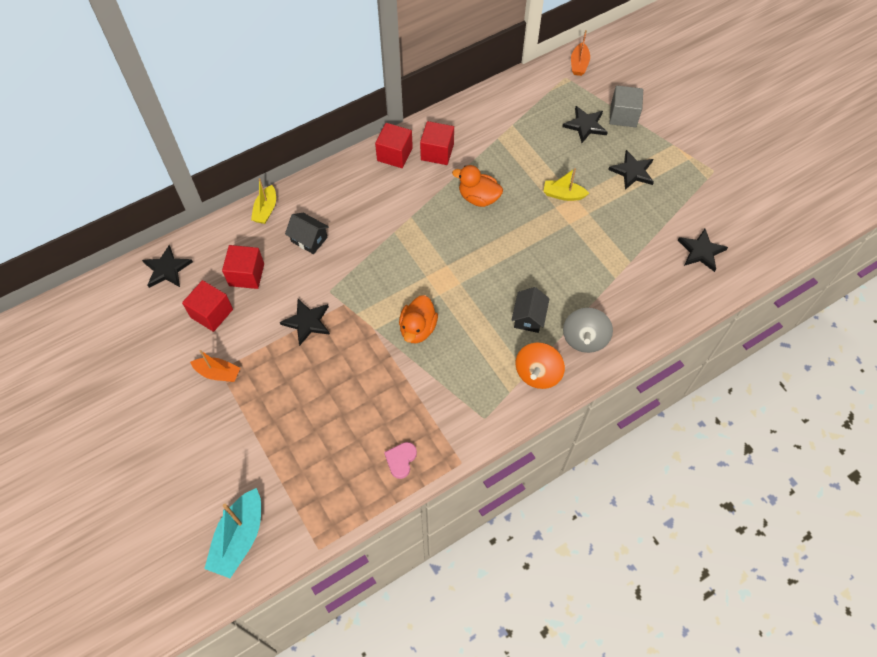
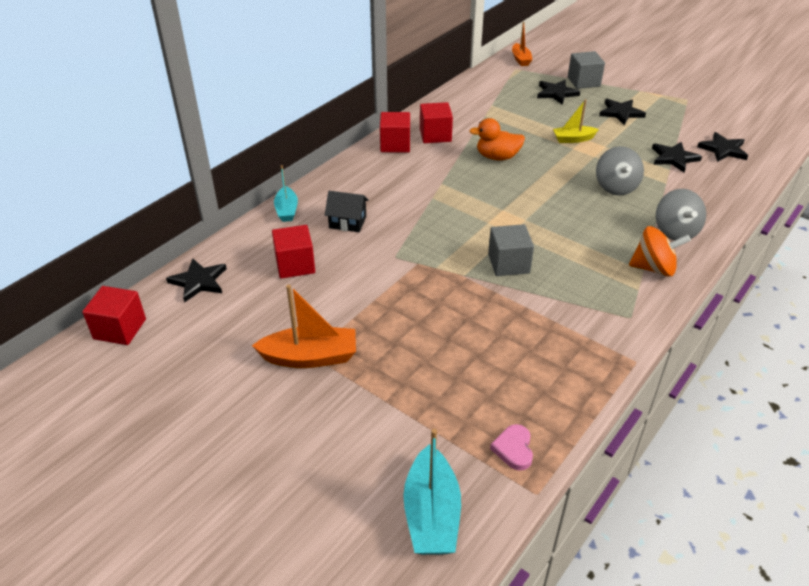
camera: 20 degrees left, 20 degrees down
red cube [182,280,233,332] -> red cube moved to [82,286,146,345]
orange boat [190,350,240,382] -> orange boat [252,285,356,368], size x1.60
yellow boat [251,178,276,224] -> turquoise boat [274,165,298,222]
black star [280,299,330,346] -> black star moved to [652,142,702,172]
pink heart [384,442,417,479] -> pink heart moved to [490,424,533,471]
orange duck [399,295,438,343] -> grey cube [488,224,534,276]
black house [511,287,550,333] -> none
orange spinning top [516,342,565,389] -> orange spinning top turned 90 degrees counterclockwise [629,226,691,277]
none -> grey spinning top [596,146,644,195]

